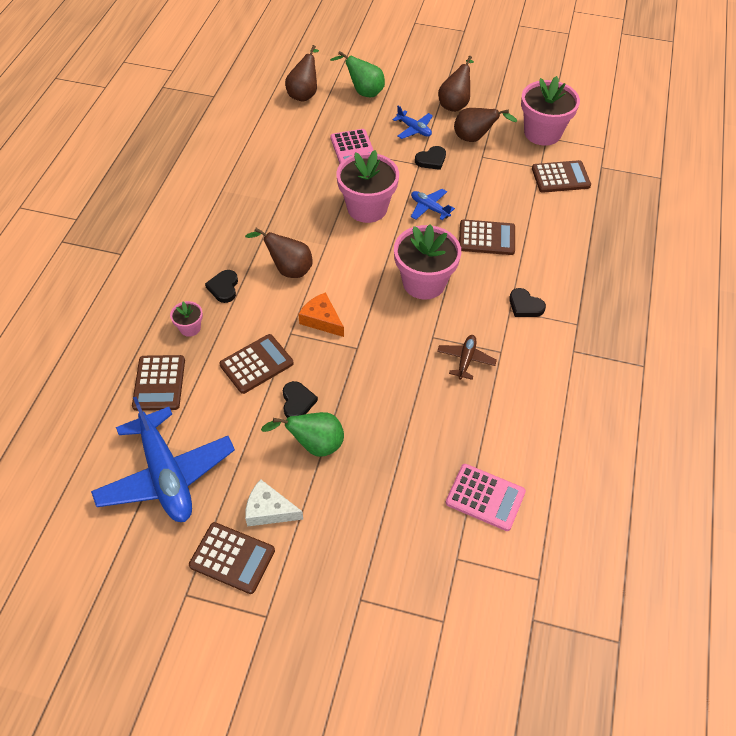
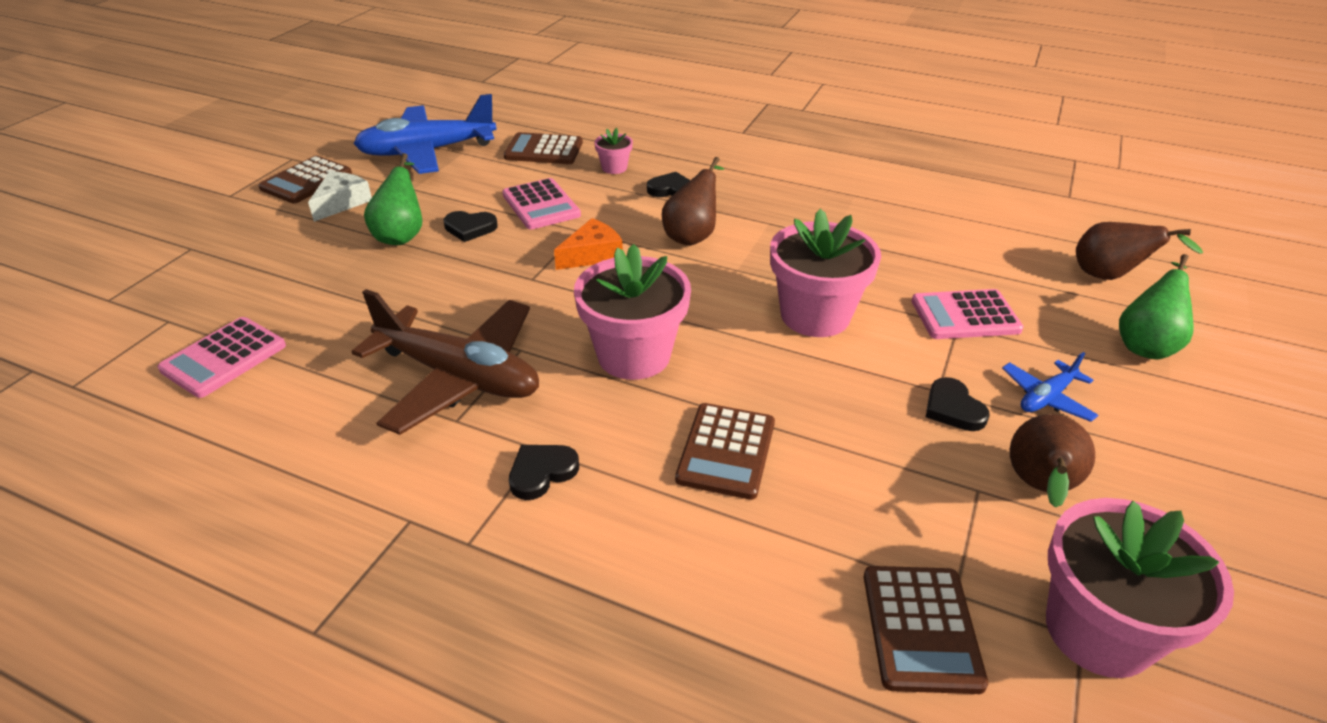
camera: 100 degrees right, 15 degrees down
brown calculator [219,334,294,394] -> pink calculator [502,178,581,230]
blue plane [411,189,455,220] -> none
brown plane [437,335,497,380] -> brown plane [352,289,539,435], size x2.17
brown pear [438,56,474,112] -> none

